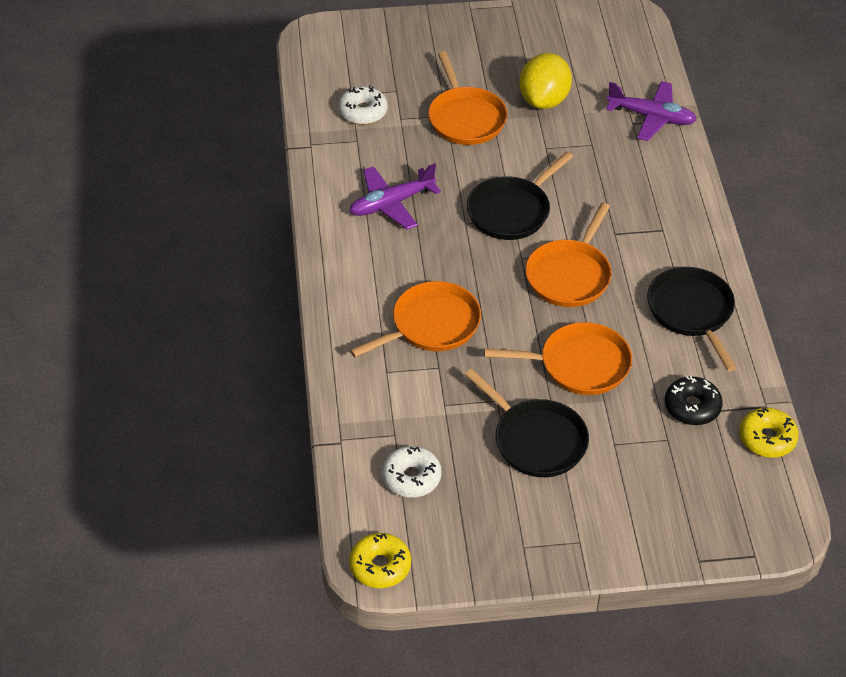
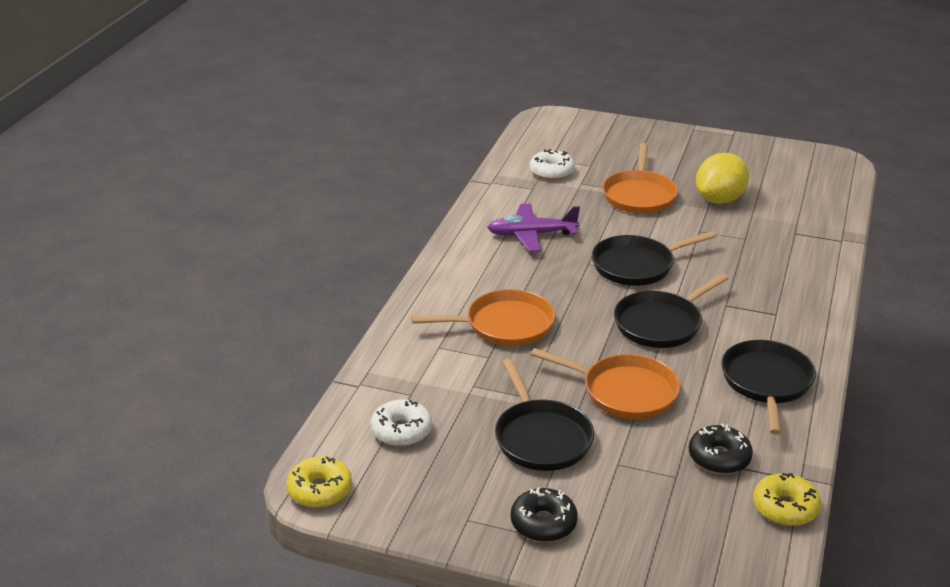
camera: 25 degrees right, 15 degrees down
orange pan [525,203,612,307] -> black pan [614,273,729,348]
purple plane [606,81,697,141] -> none
none -> black donut [510,487,578,542]

